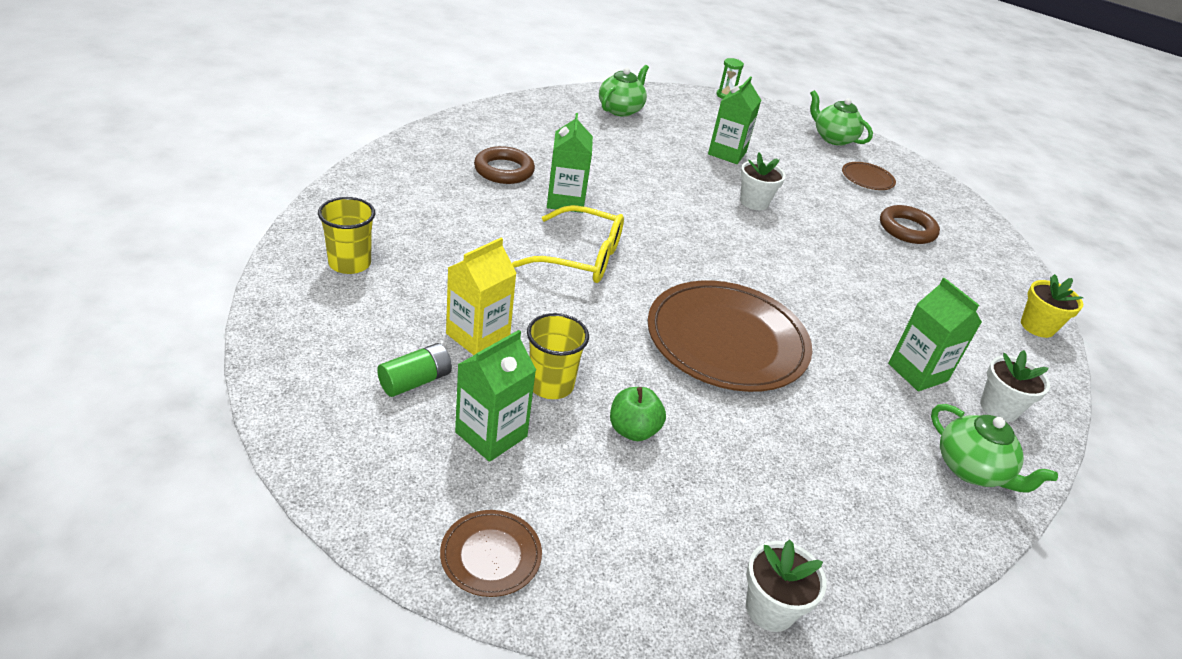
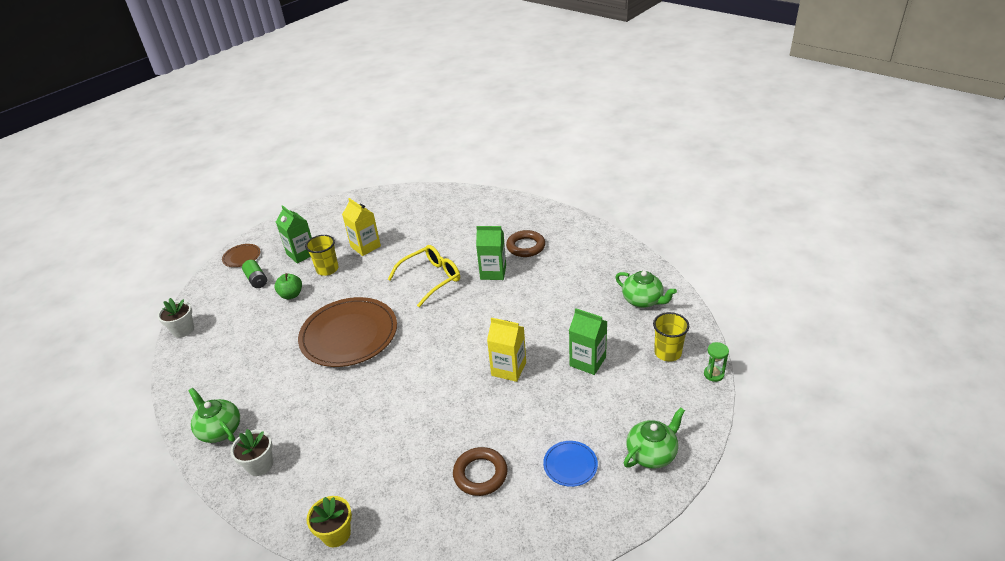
camera: 105 degrees right, 0 degrees up
yellow cup [318,197,375,274] -> yellow cup moved to [653,312,689,362]
green battery [377,343,452,397] -> green battery moved to [242,260,267,288]
yellow glasses [512,205,624,283] -> yellow glasses turned 150 degrees counterclockwise [387,245,460,307]
white flower pot [740,153,786,210] -> yellow carton [487,318,526,382]
brown plate [842,162,896,190] -> blue plate [543,441,598,487]
green carton [888,278,982,391] -> none
green teapot [931,404,1058,493] -> green teapot turned 75 degrees clockwise [189,388,240,443]

